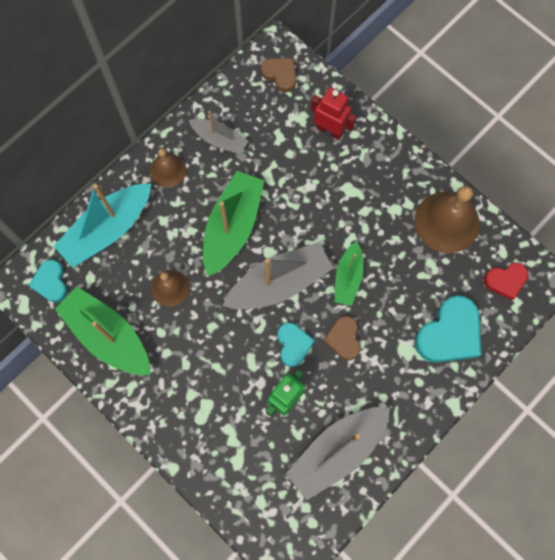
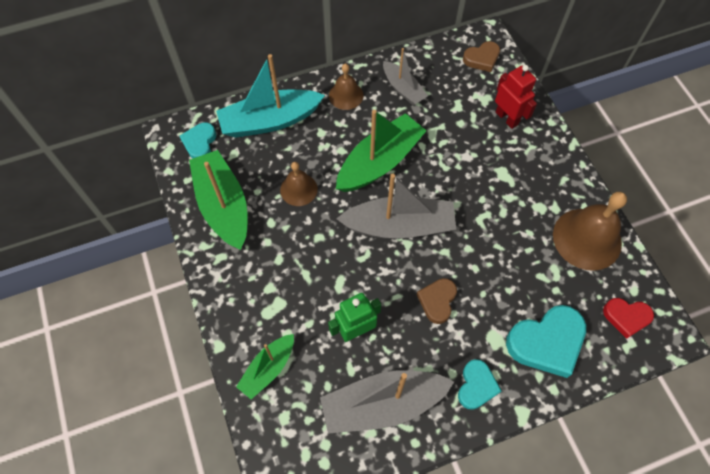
camera: 25 degrees right, 10 degrees down
brown heart [261,58,296,92] -> brown heart turned 90 degrees clockwise [463,41,500,72]
turquoise heart [277,323,315,367] -> turquoise heart moved to [458,359,502,410]
green boat [334,241,364,306] -> green boat moved to [236,334,294,399]

